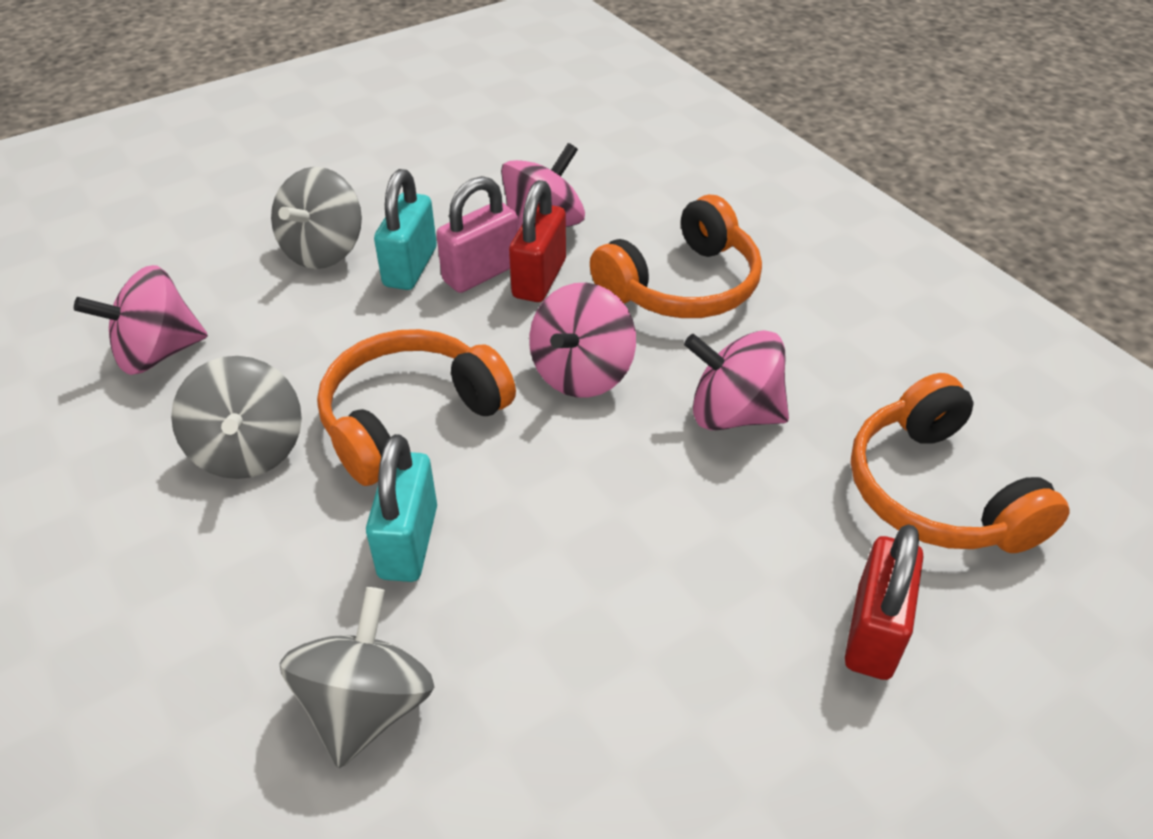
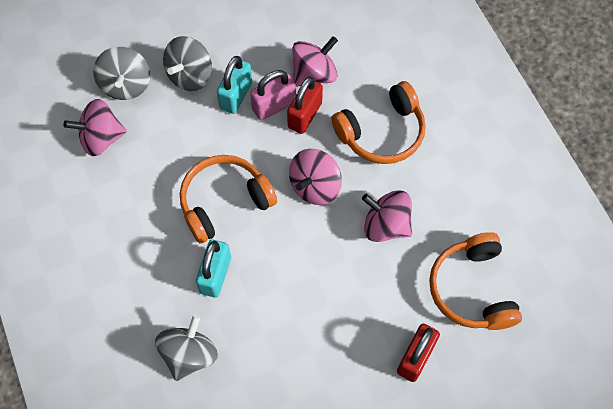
camera: 10 degrees right, 20 degrees up
grey spinning top [171,356,302,479] -> grey spinning top moved to [93,47,150,100]

